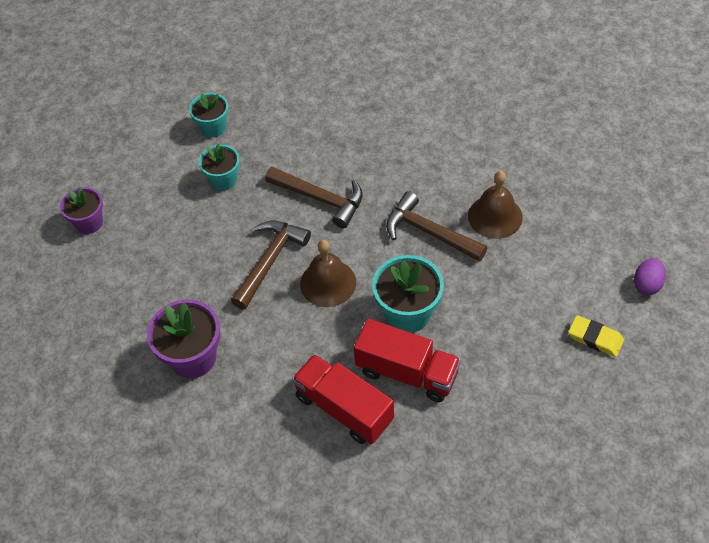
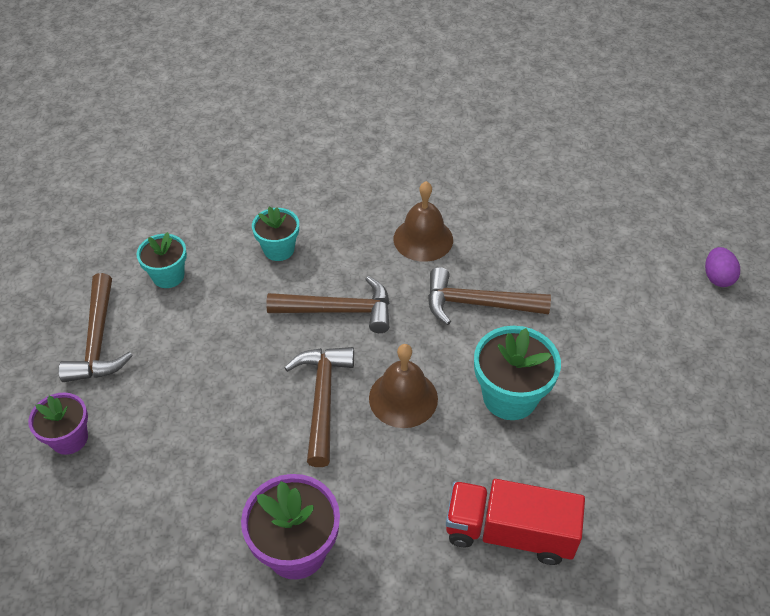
camera: 30 degrees left, 5 degrees down
turquoise flower pot [199,144,240,191] -> turquoise flower pot moved to [252,206,299,261]
red truck [354,319,461,402] -> none
brown bell [468,171,523,239] -> brown bell moved to [394,181,453,262]
yellow eraser [568,315,624,357] -> none
none -> brown hammer [58,273,133,382]

